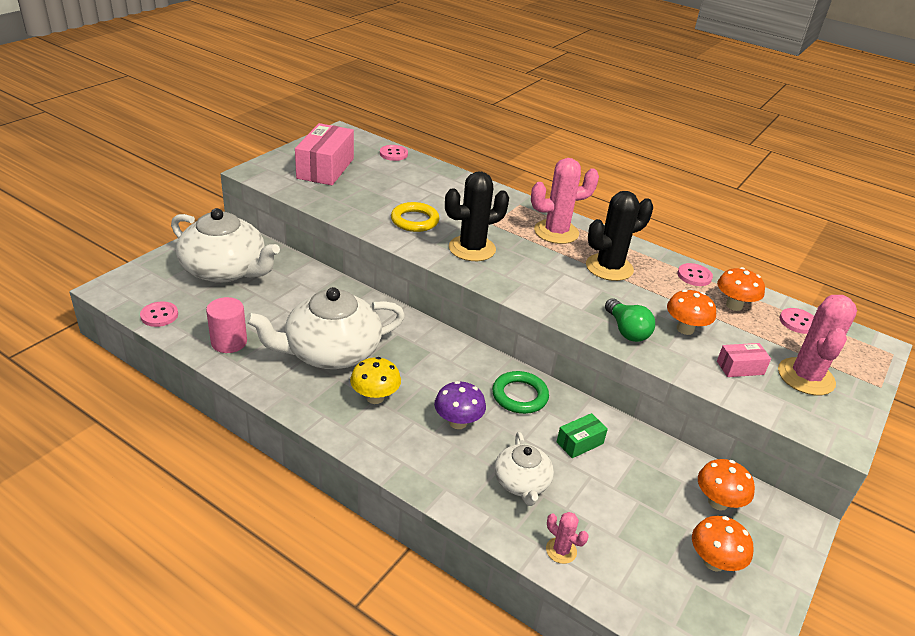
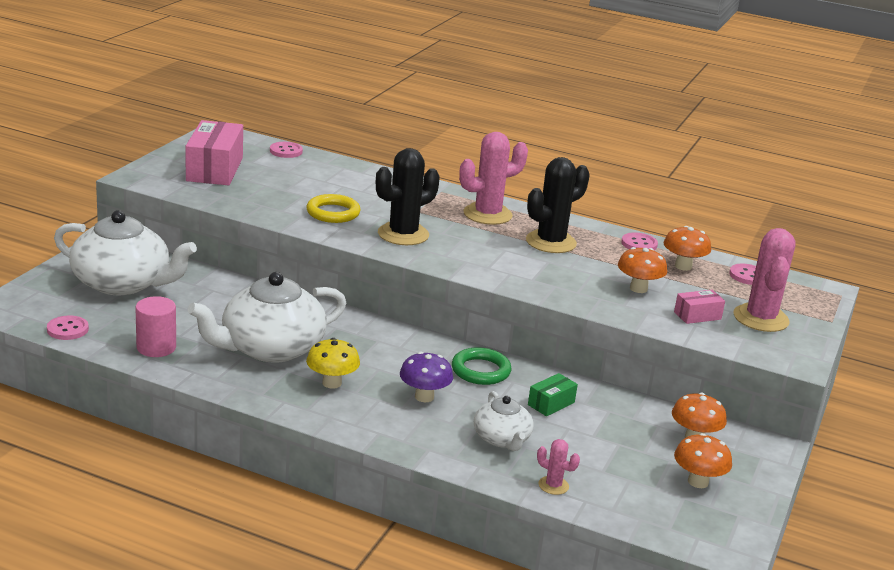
camera: 10 degrees left, 10 degrees down
green light bulb [605,298,655,342] -> none

